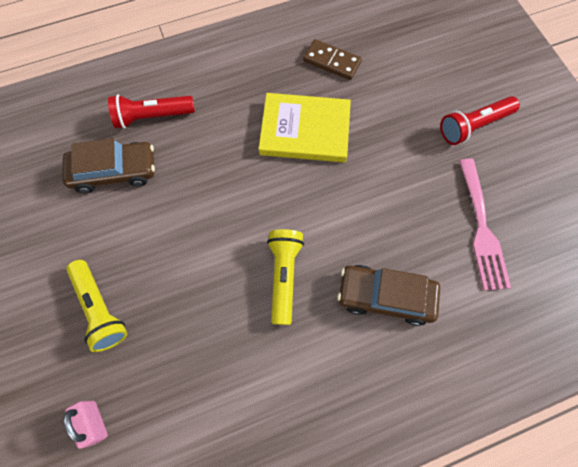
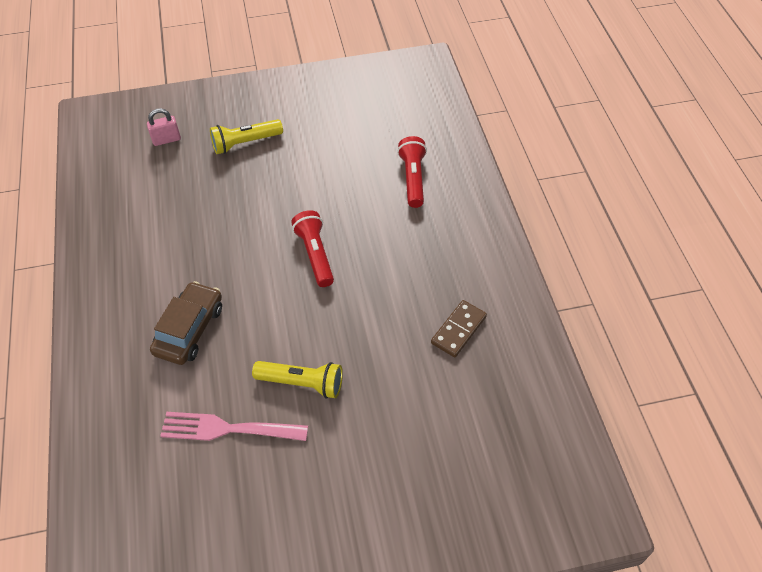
camera: 100 degrees right, 15 degrees down
brown car [62,138,155,193] -> none
yellow book [259,93,351,162] -> none
yellow flashlight [267,229,304,325] -> yellow flashlight moved to [252,361,343,399]
red flashlight [440,96,520,145] -> red flashlight moved to [291,210,334,287]

